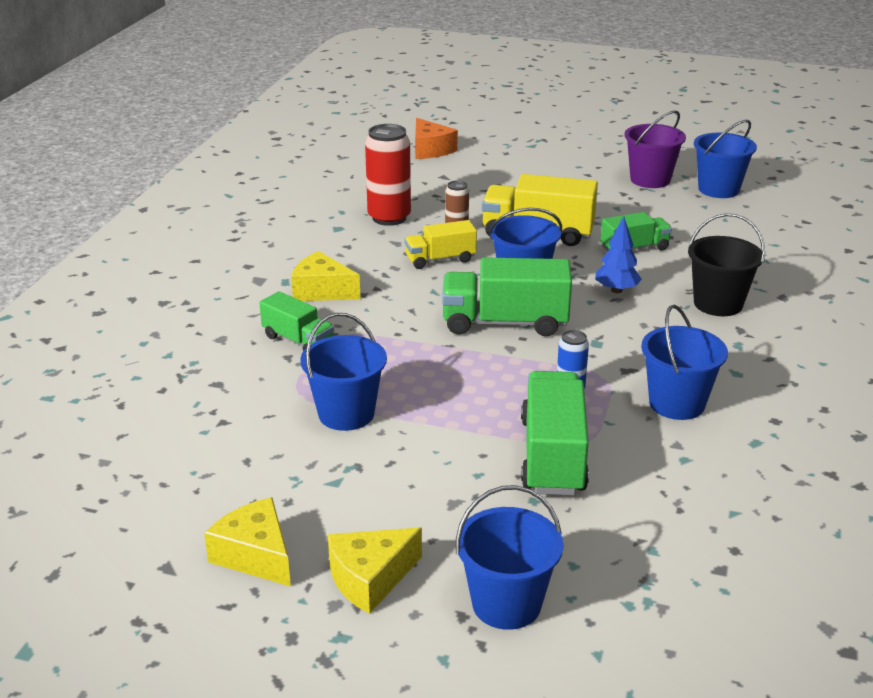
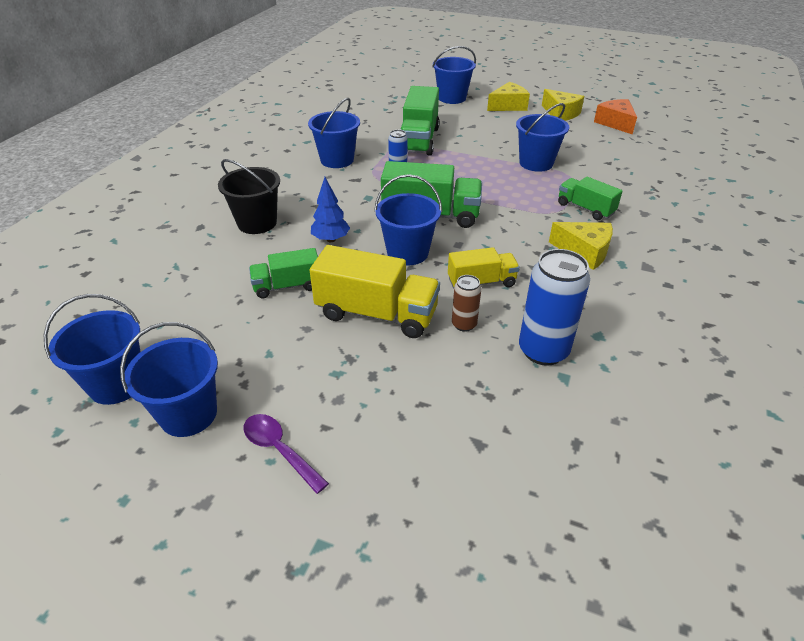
camera: 175 degrees left, 10 degrees up
red can [365,124,411,226] -> blue can [519,249,590,366]
orange cheese [415,118,458,159] -> orange cheese moved to [594,99,637,134]
purple bucket [625,110,686,188] -> blue bucket [120,322,218,437]
none -> purple spoon [244,414,329,494]

